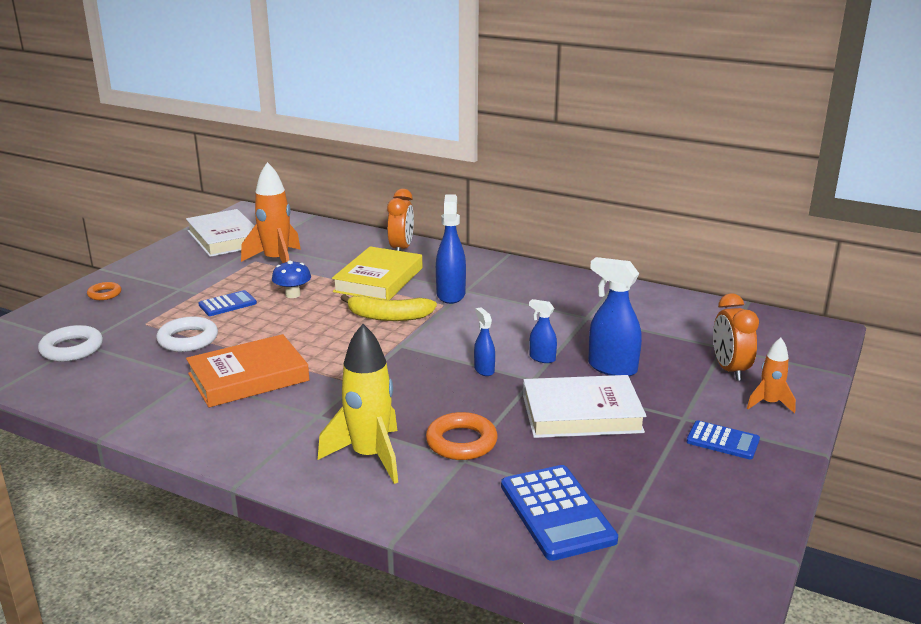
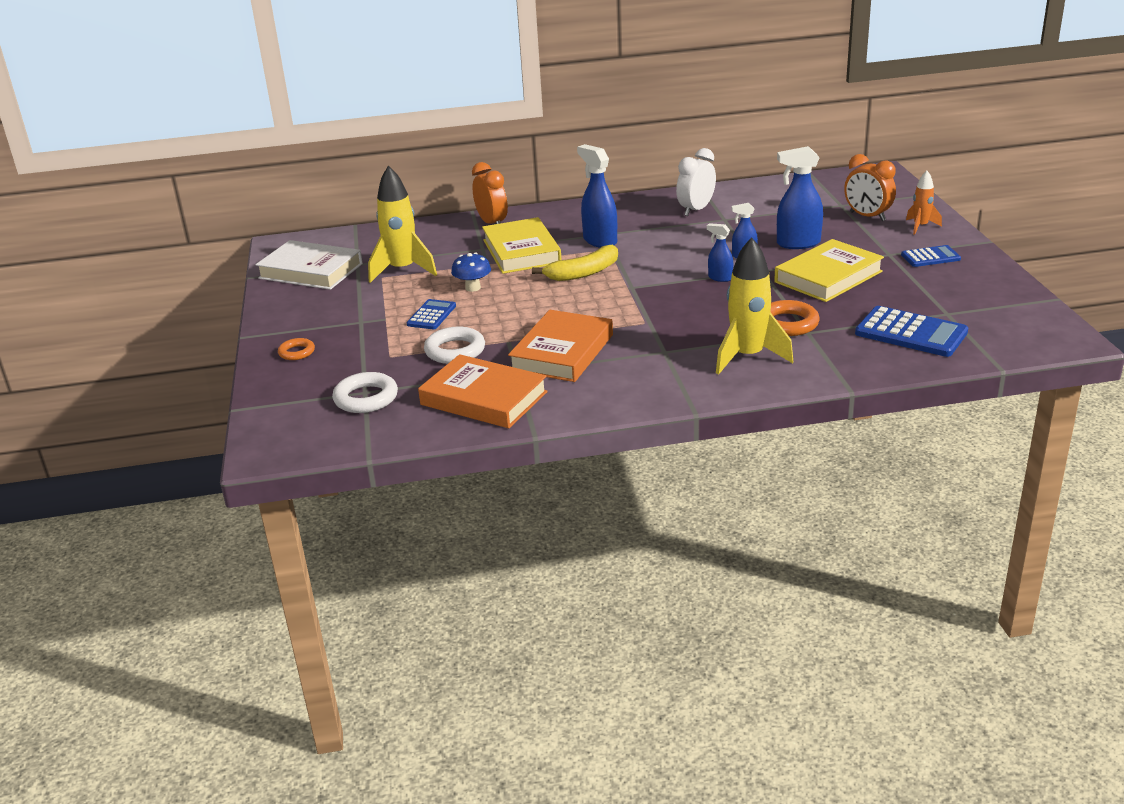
camera: 35 degrees left, 5 degrees up
orange rocket [241,162,301,263] -> yellow rocket [368,166,437,283]
white book [523,375,646,438] -> yellow book [774,239,884,302]
none -> orange book [418,354,548,428]
none -> white clock [676,148,716,216]

